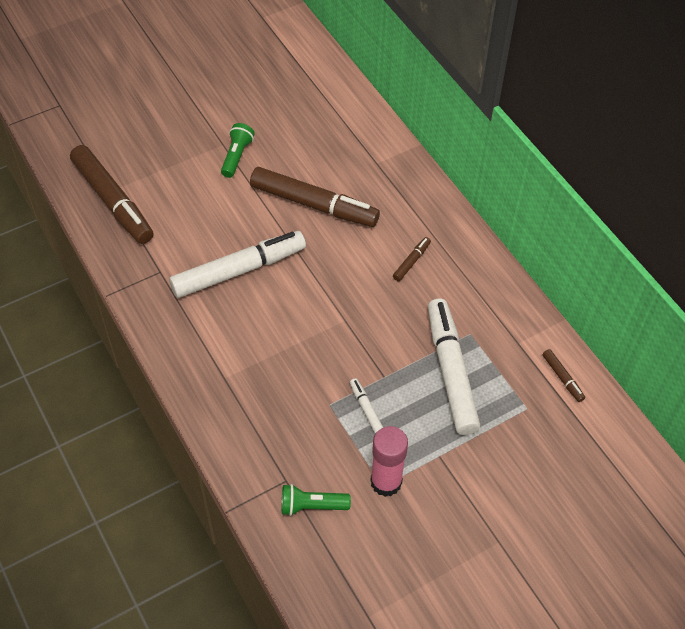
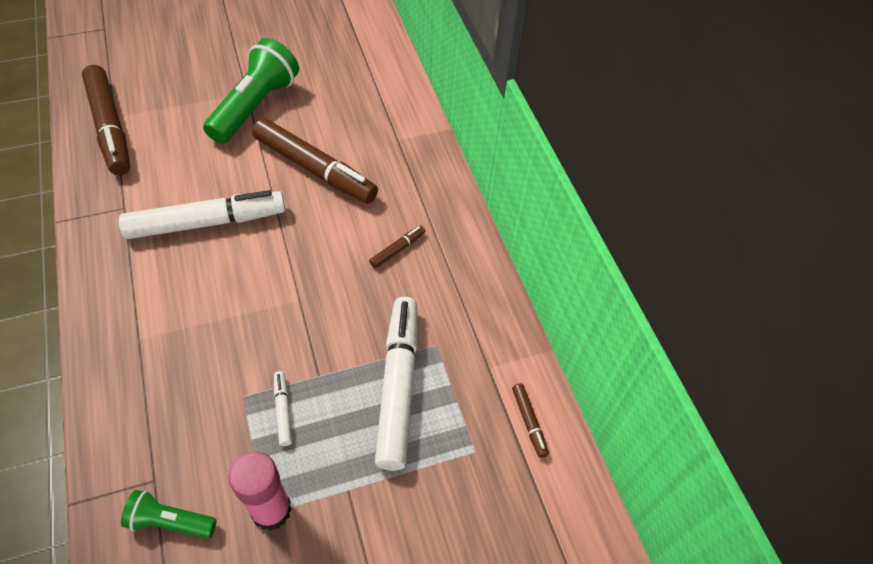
camera: 10 degrees right, 0 degrees up
green flashlight [221,123,255,178] -> green flashlight [203,38,299,144], size x1.91

